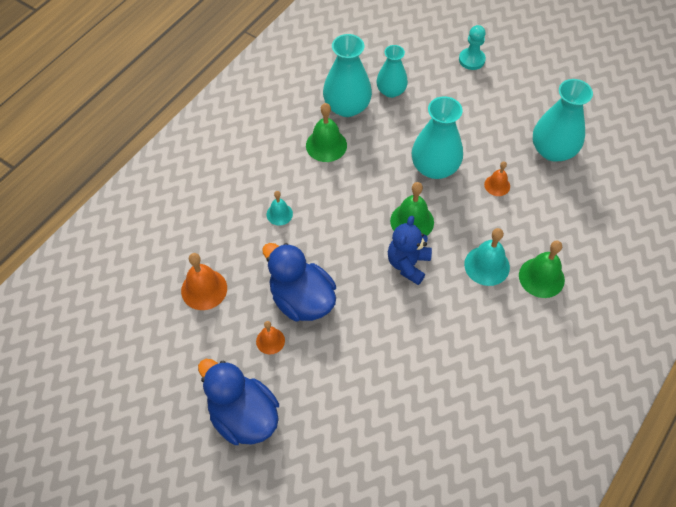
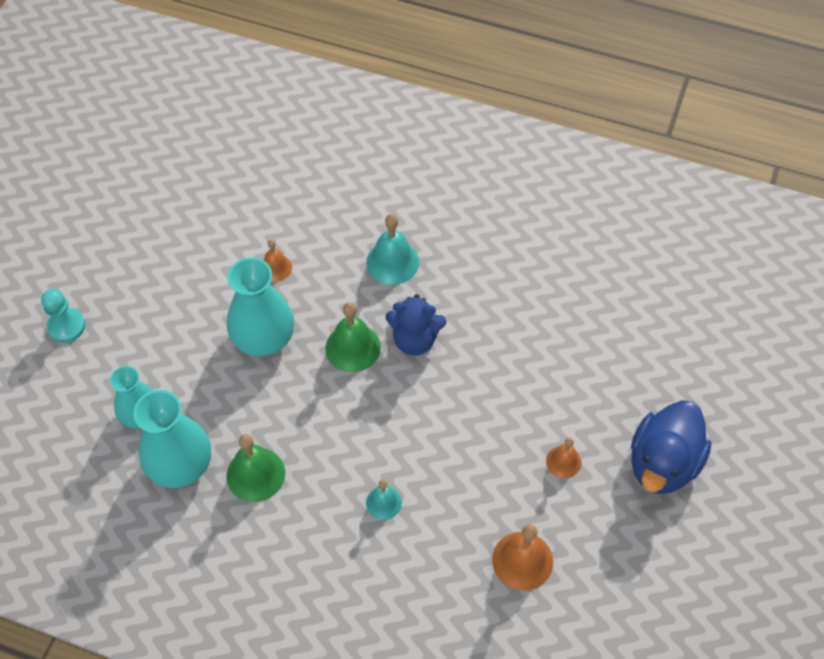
camera: 105 degrees left, 0 degrees up
blue duck [262,243,336,321] -> none
green bell [519,240,565,298] -> none
turquoise vase [533,79,593,162] -> none

